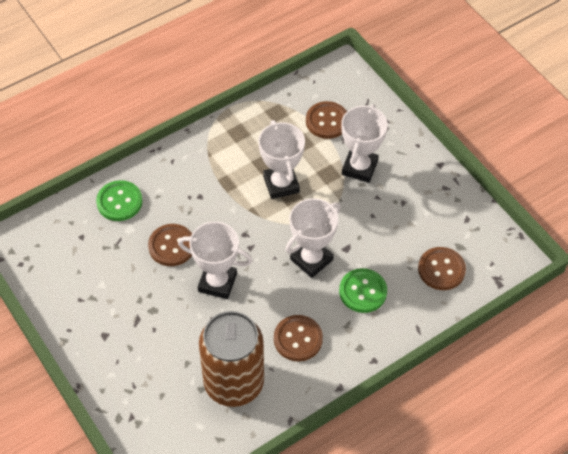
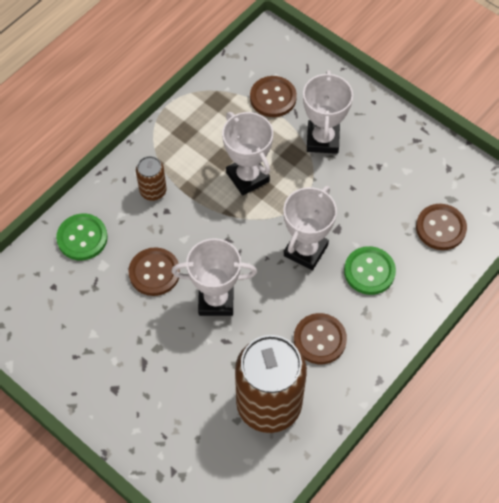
camera: 15 degrees left, 5 degrees up
none -> brown can [136,156,167,201]

